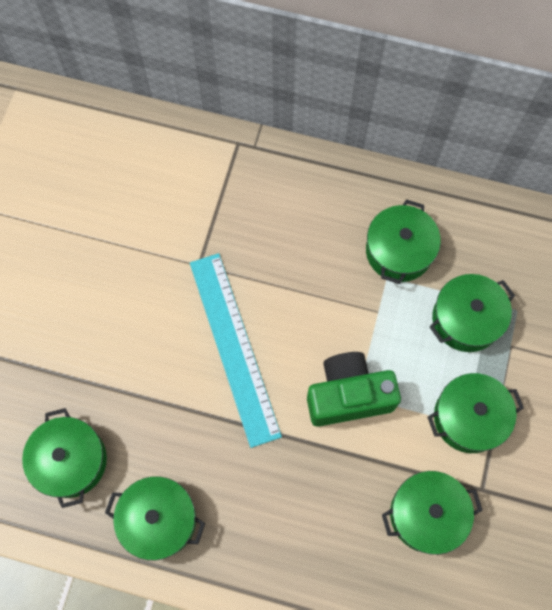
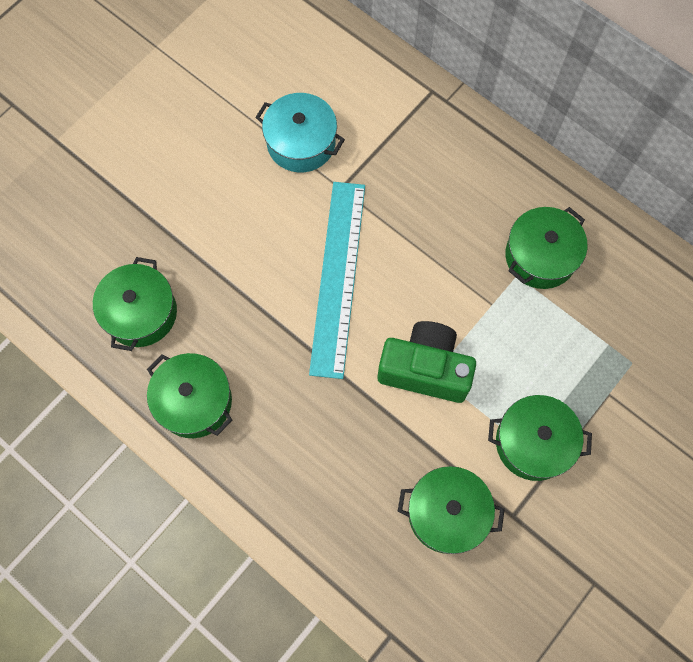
camera: 25 degrees right, 0 degrees up
green pot [430,274,515,352] -> none
none -> turquoise pot [255,93,345,172]

